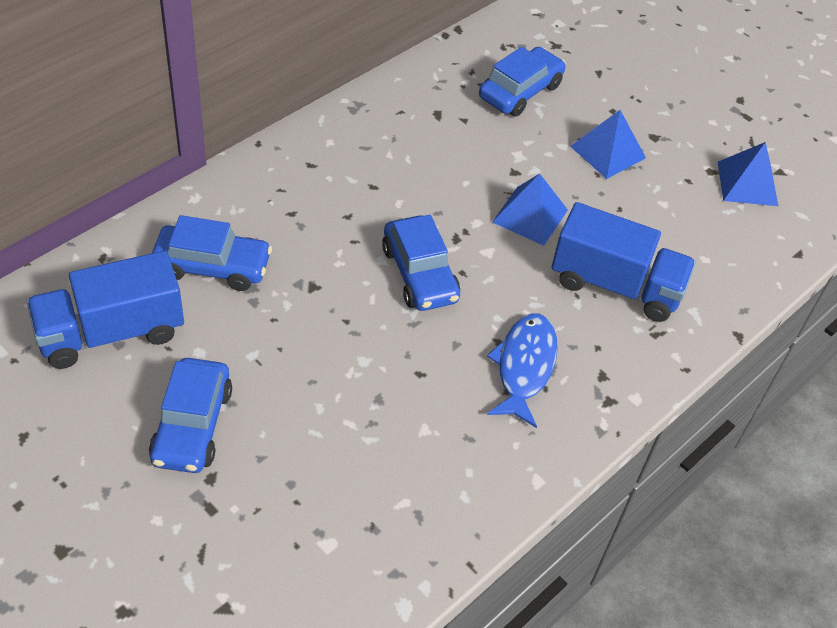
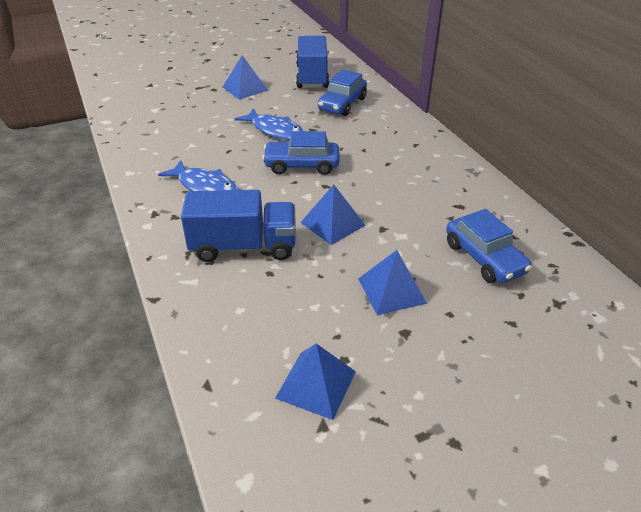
camera: 115 degrees right, 10 degrees down
blue car [149,358,232,473] -> blue pyramid [223,55,268,100]
blue truck [552,202,696,322] -> blue truck turned 135 degrees counterclockwise [181,190,296,262]
none -> blue fish [235,108,304,140]

